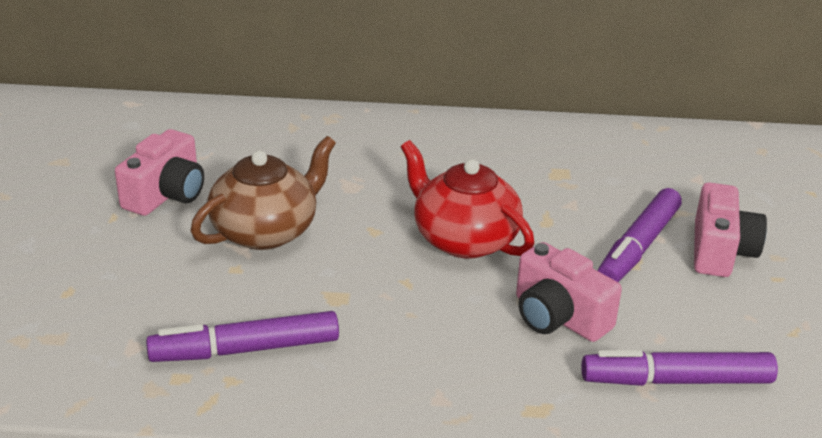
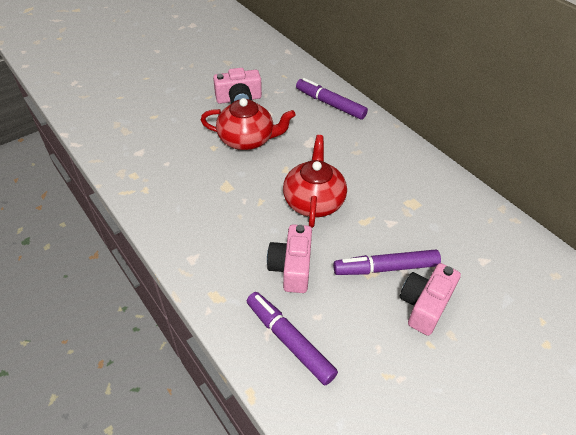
camera: 50 degrees right, 15 degrees up
purple marker [146,311,339,362] -> purple marker moved to [296,78,368,120]
brown teapot [191,136,336,250] -> red teapot [201,98,296,150]
pink camera [694,182,767,277] -> pink camera turned 150 degrees clockwise [399,263,461,336]

